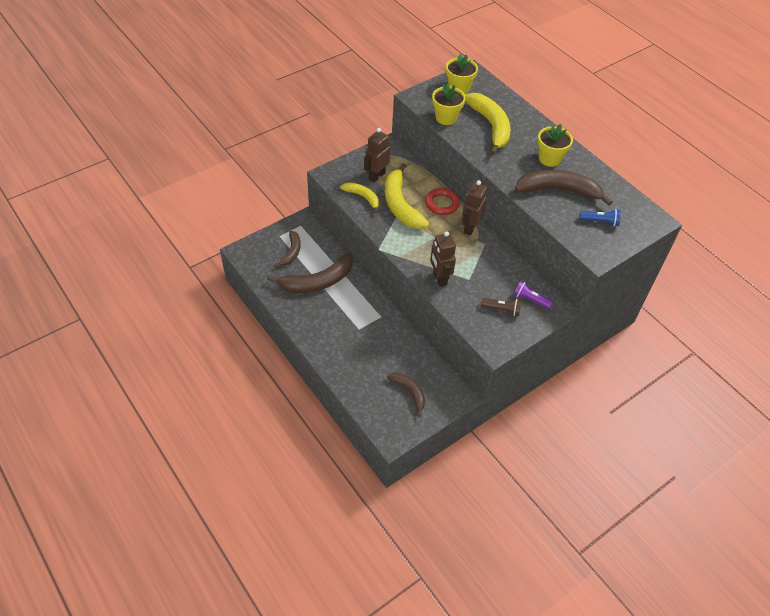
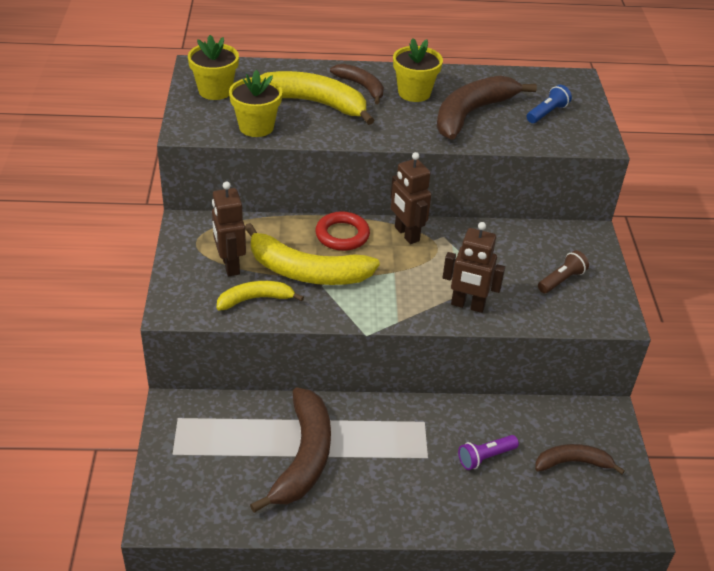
camera: 55 degrees left, 10 degrees down
brown banana [273,231,301,268] -> brown banana moved to [330,64,384,104]
purple flashlight [513,281,553,309] -> purple flashlight moved to [458,435,519,470]

